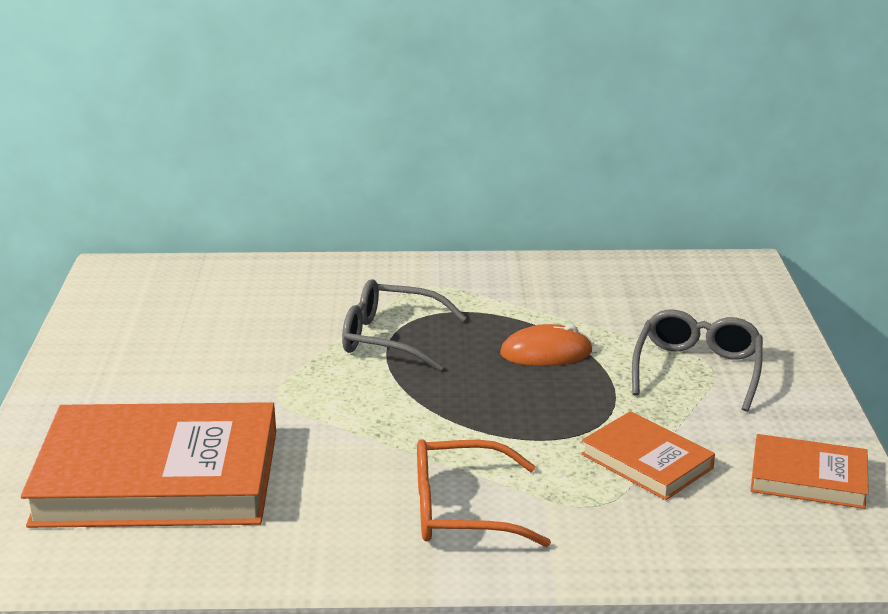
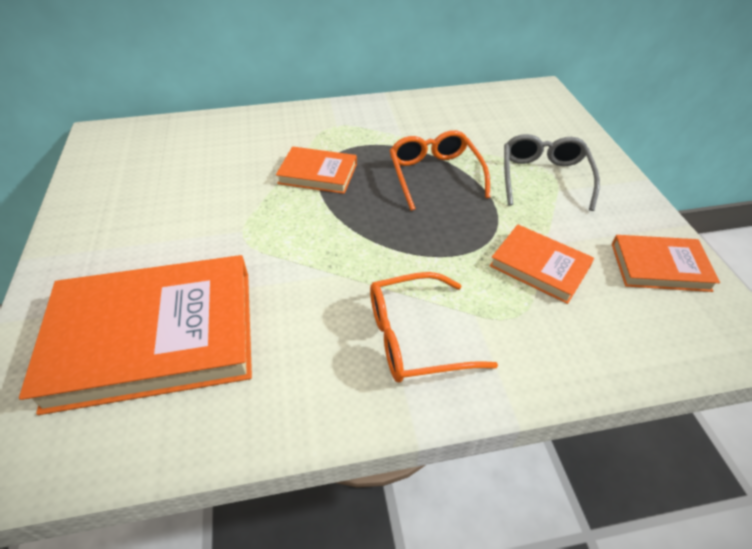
camera: 10 degrees left, 20 degrees up
grey glasses [342,279,467,372] -> orange book [276,146,357,194]
orange mouse [500,324,593,366] -> orange glasses [390,130,490,211]

